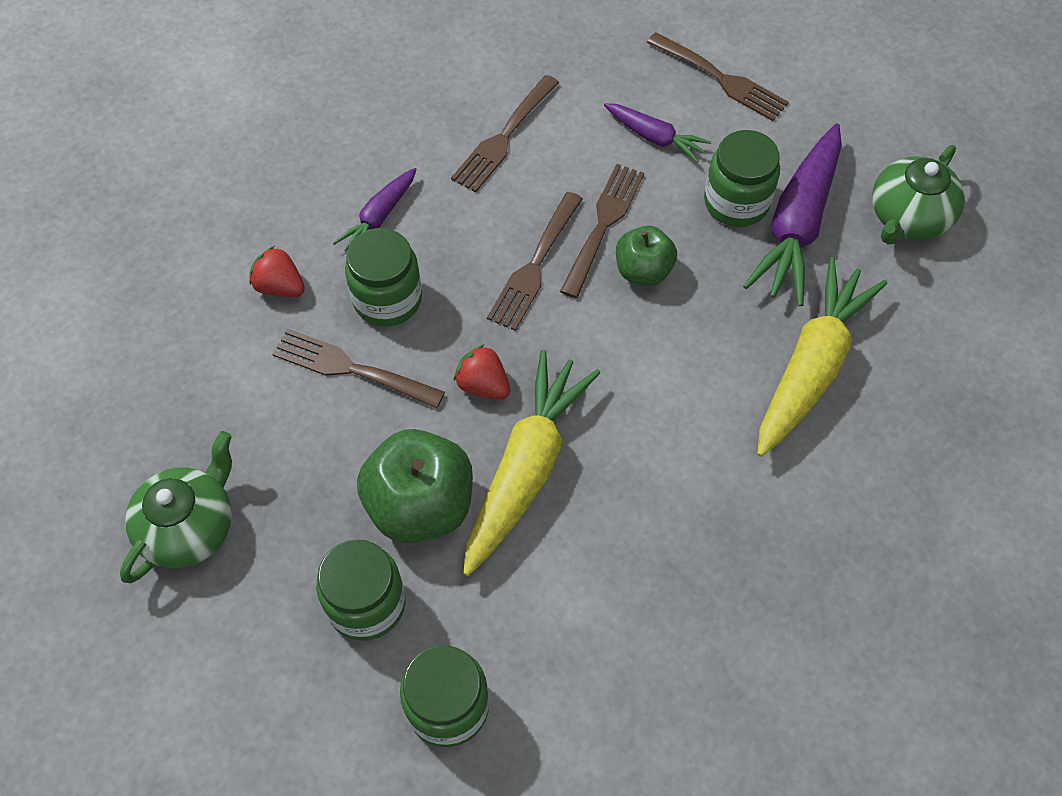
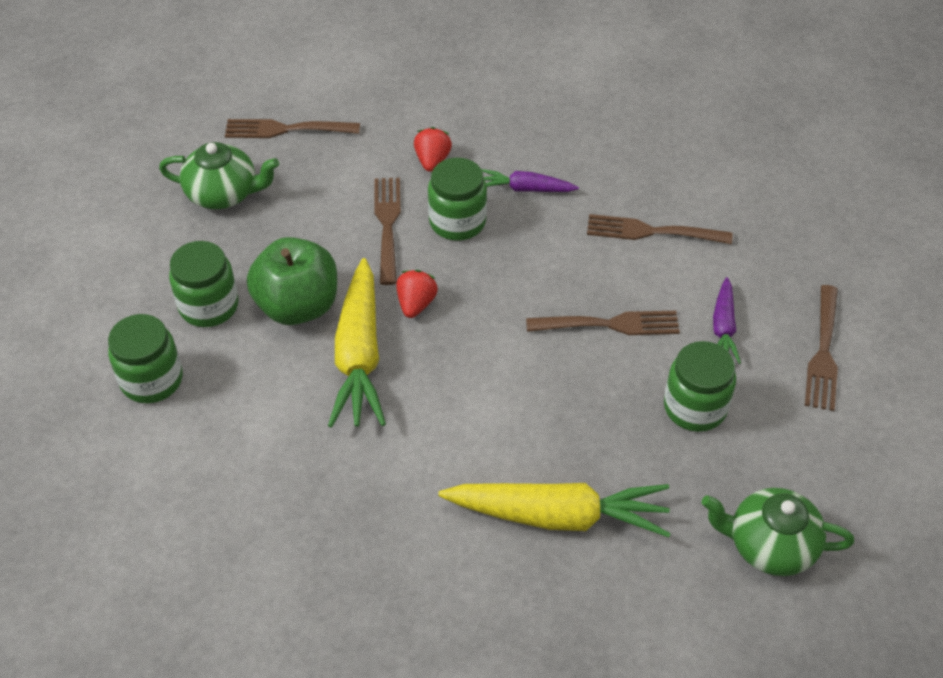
camera: 65 degrees right, 10 degrees down
yellow carrot [463,350,600,576] -> yellow carrot turned 90 degrees clockwise [328,258,386,428]
brown fork [487,192,583,331] -> brown fork moved to [225,119,360,138]
green apple [616,226,677,286] -> none
purple carrot [743,123,842,306] -> none

